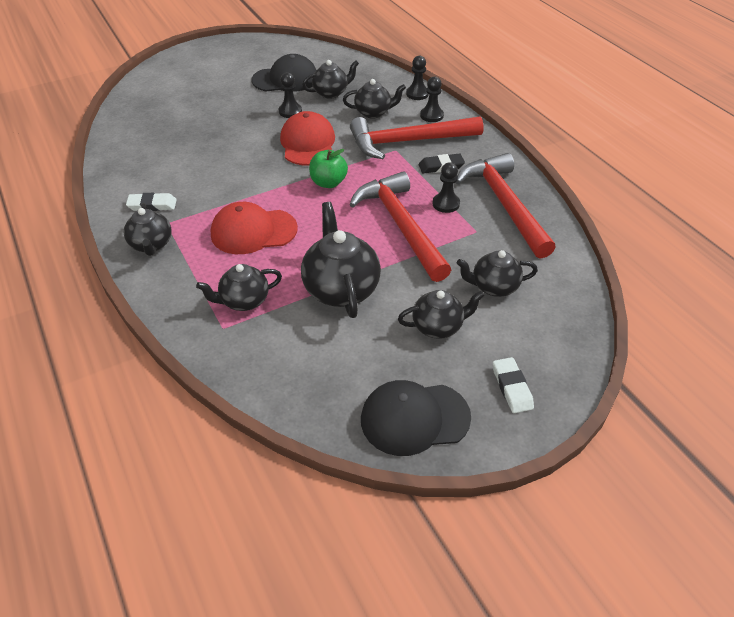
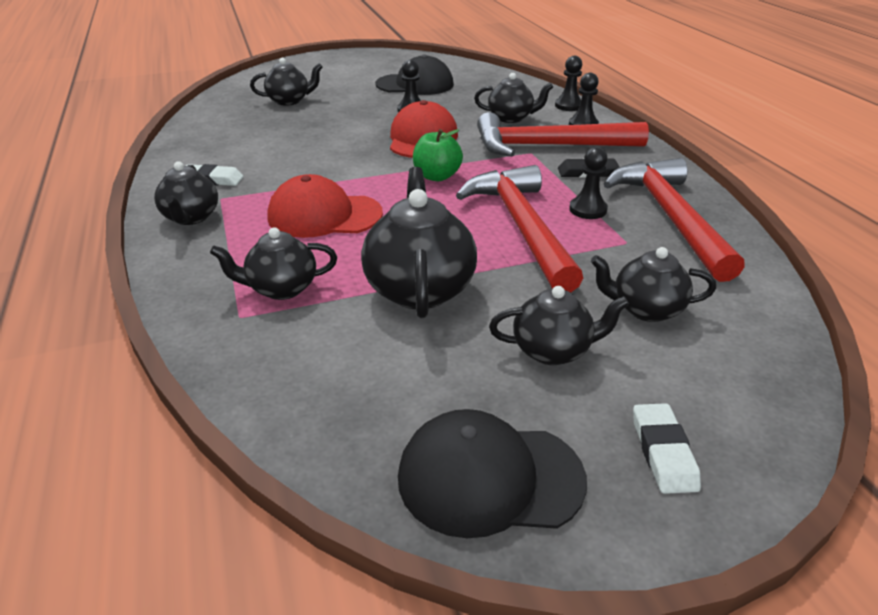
camera: 10 degrees right, 10 degrees down
black teapot [302,60,359,99] -> black teapot moved to [250,58,323,106]

